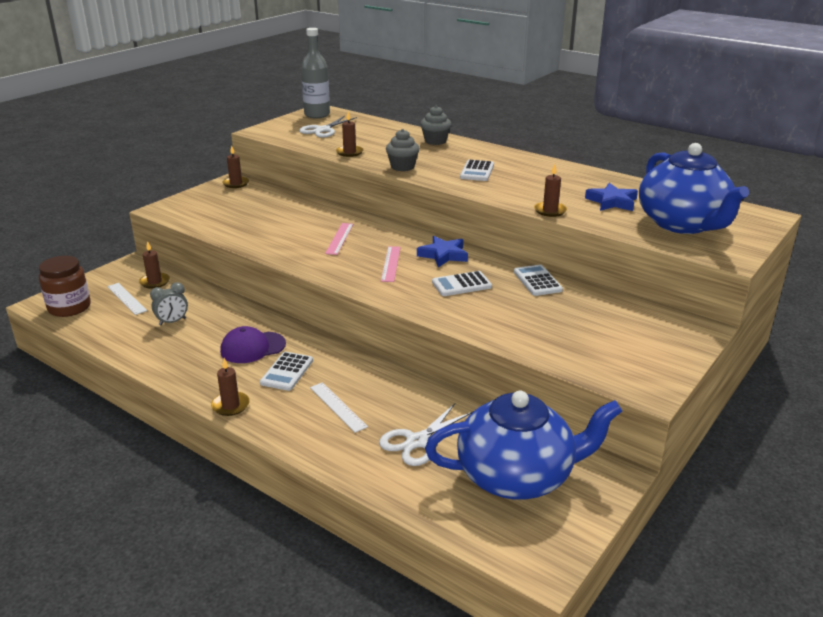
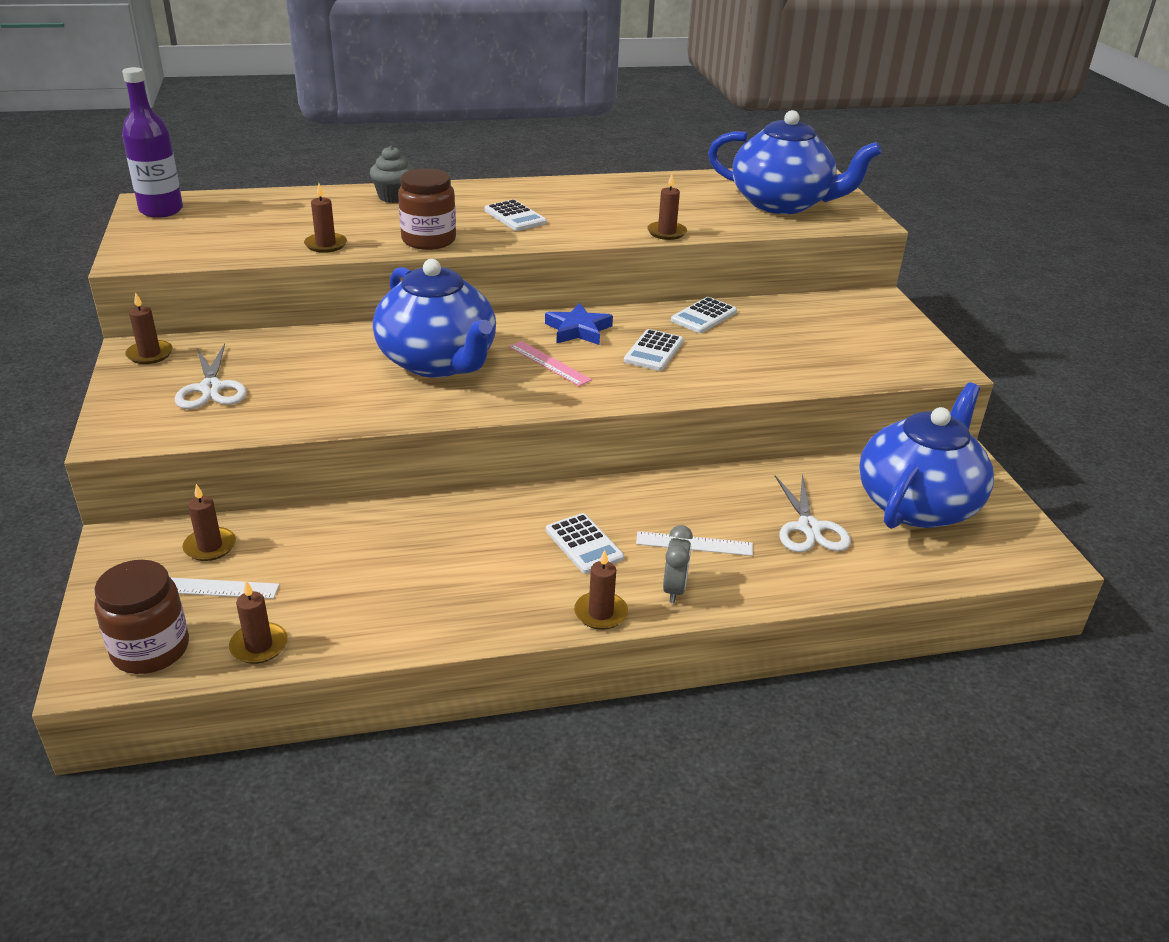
camera: 50 degrees left, 5 degrees up
grey clock [150,282,188,326] -> grey clock moved to [663,525,693,603]
purple cap [220,326,286,363] -> none
white scissors [299,116,357,138] -> white scissors moved to [175,344,247,409]
grey bottle [301,28,330,118] -> purple bottle [122,67,183,218]
pink ruler [325,223,353,255] -> blue teapot [373,259,496,377]
grey cupcake [386,129,420,171] -> brown jar [398,168,456,250]
white calculator [514,264,563,296] -> white calculator turned 75 degrees counterclockwise [671,297,737,333]
blue star [585,183,638,211] -> none
none -> brown candle [229,581,288,664]

